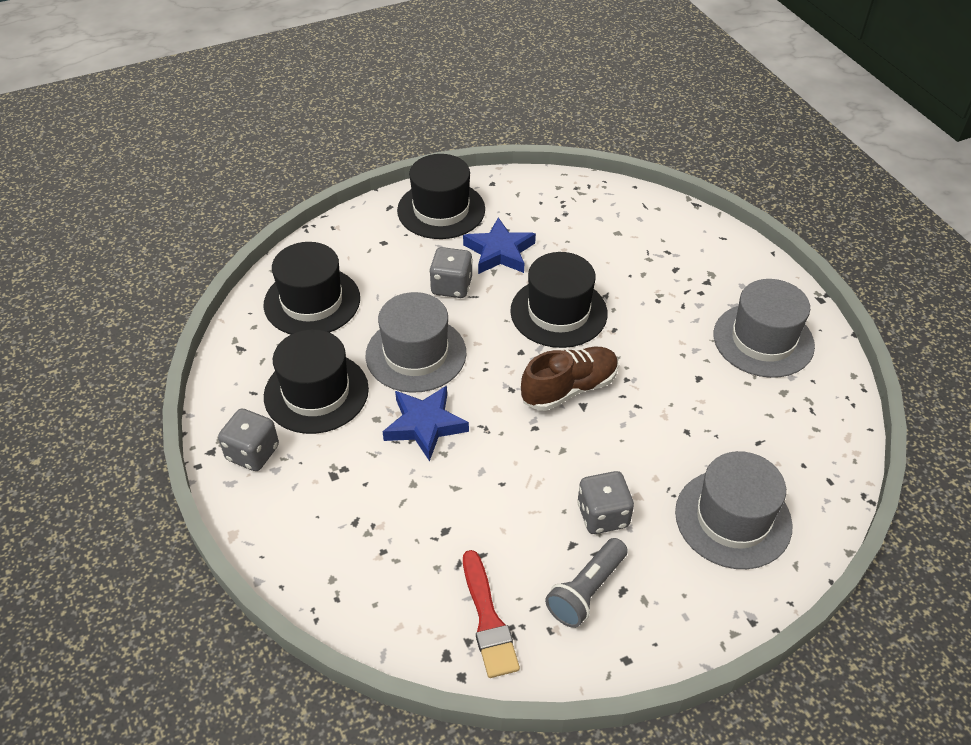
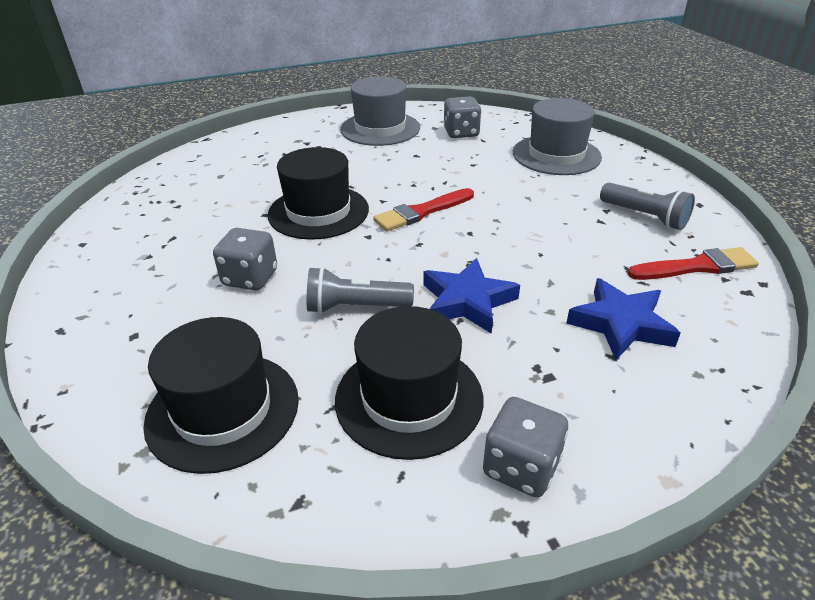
camera: 85 degrees left, 10 degrees down
grey hat [366,292,467,393] -> grey flashlight [307,267,414,314]
black hat [397,154,485,239] -> none
blue star [463,217,536,274] -> blue star moved to [566,278,681,360]
brown shoe [521,347,619,411] -> red brush [373,188,474,231]
grey dice [577,471,634,534] -> grey dice moved to [443,97,481,138]

